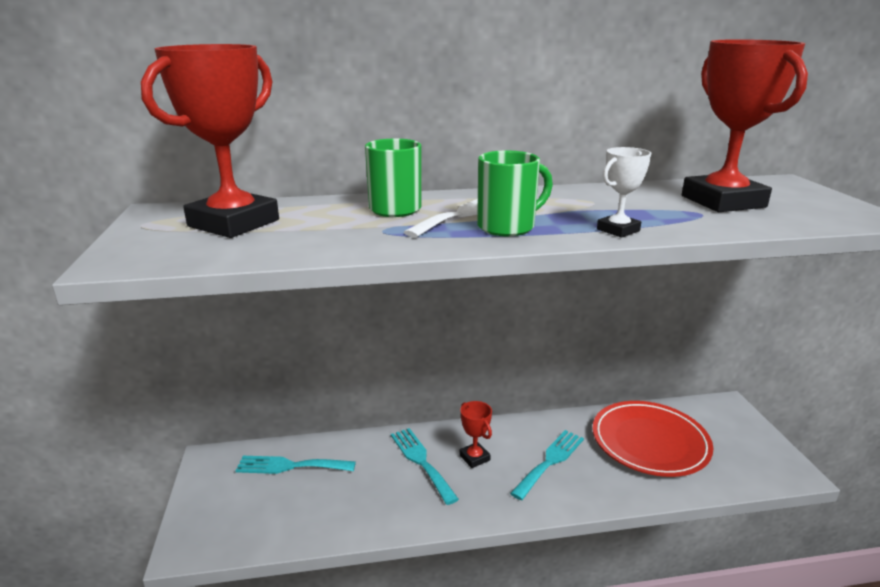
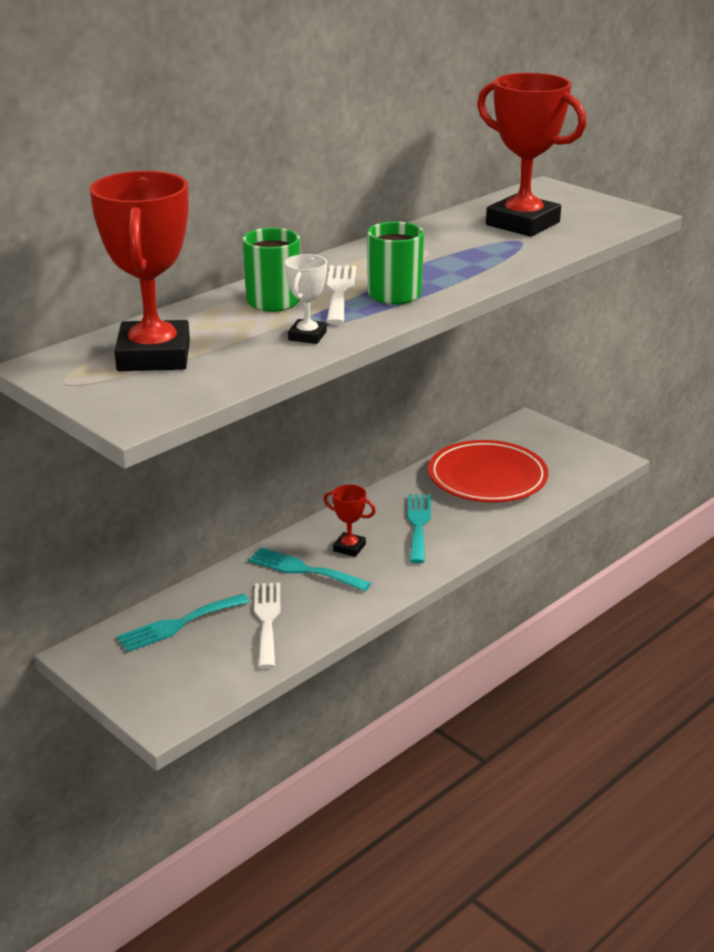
camera: 35 degrees left, 5 degrees up
white trophy [597,147,651,238] -> white trophy moved to [285,254,327,344]
none -> white fork [254,583,281,669]

